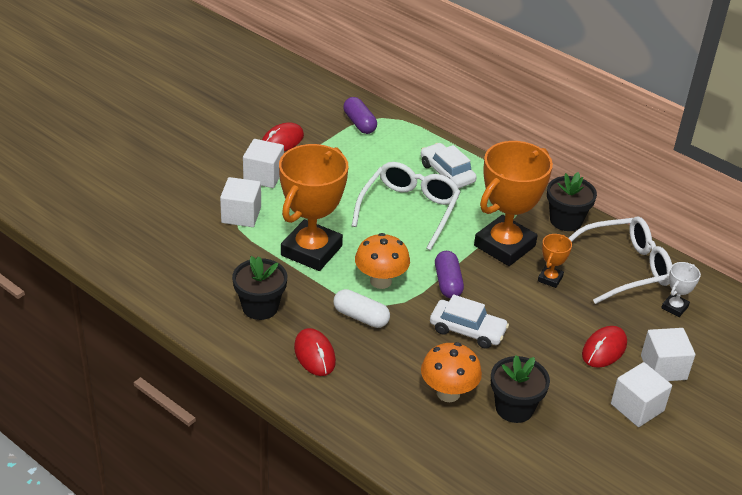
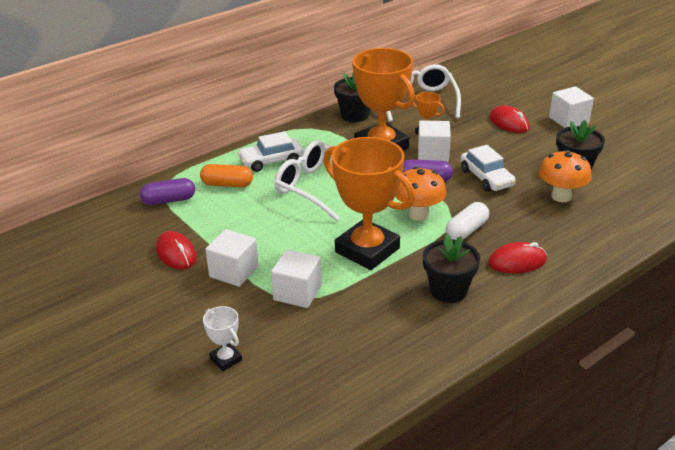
camera: 75 degrees left, 5 degrees down
white car [430,295,509,349] -> white car turned 120 degrees clockwise [460,145,516,192]
white cube [641,328,695,381] -> white cube moved to [418,120,451,162]
white trophy [661,262,701,317] -> white trophy moved to [203,306,242,371]
none -> orange capsule [200,164,253,187]

